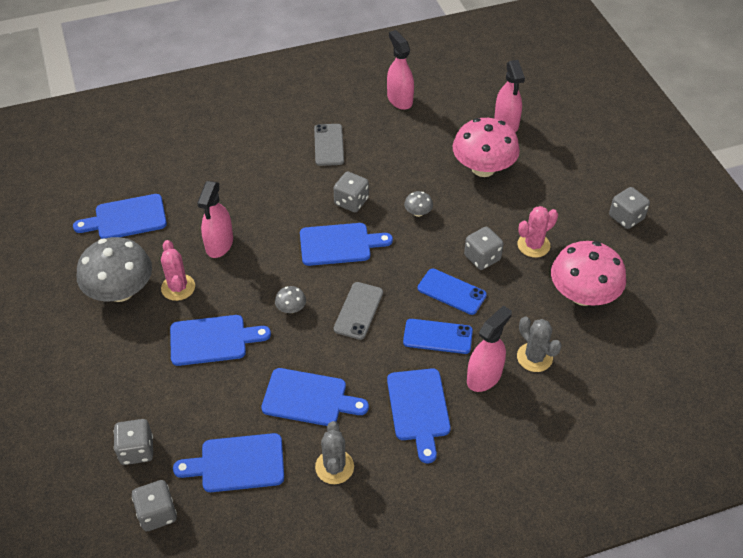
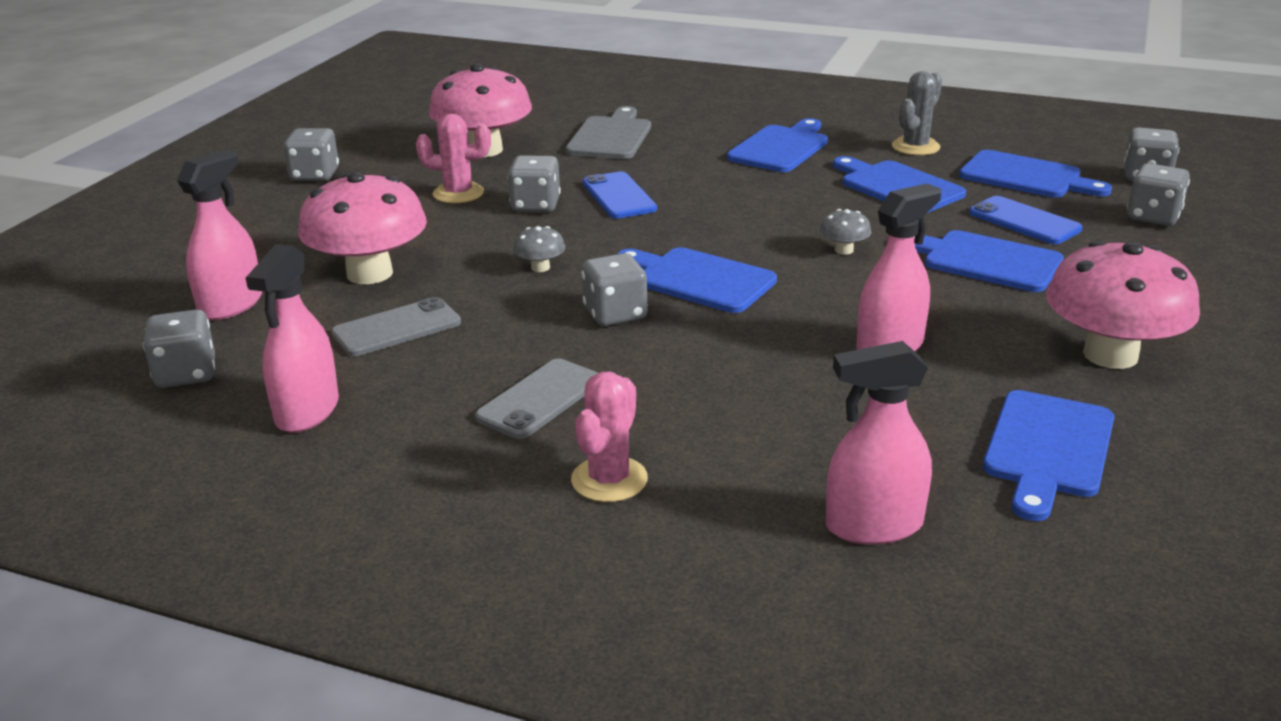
camera: 140 degrees left, 20 degrees down
blue cutting board [73,194,167,239] -> blue cutting board turned 90 degrees clockwise [983,390,1114,521]
grey mushroom [77,237,152,302] -> pink mushroom [1046,240,1200,369]
pink cactus [161,240,195,301] -> pink cactus moved to [571,372,648,502]
grey phone [334,282,383,340] -> grey phone moved to [331,297,461,356]
blue phone [403,319,473,354] -> blue phone moved to [969,196,1082,244]
pink spray bottle [467,305,512,392] -> pink spray bottle moved to [826,341,932,545]
grey cactus [517,317,562,372] -> grey cutting board [566,106,651,159]
none -> grey dice [143,309,215,388]

